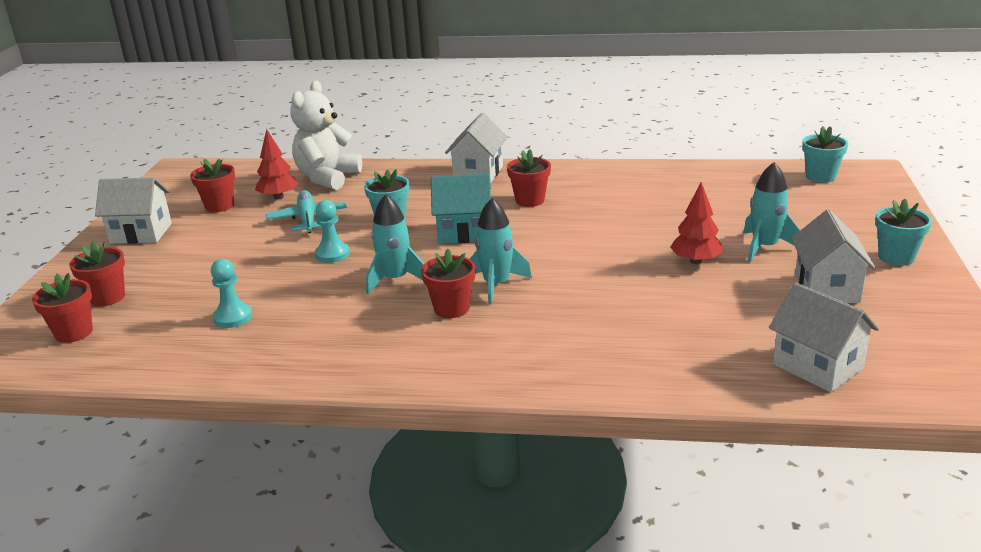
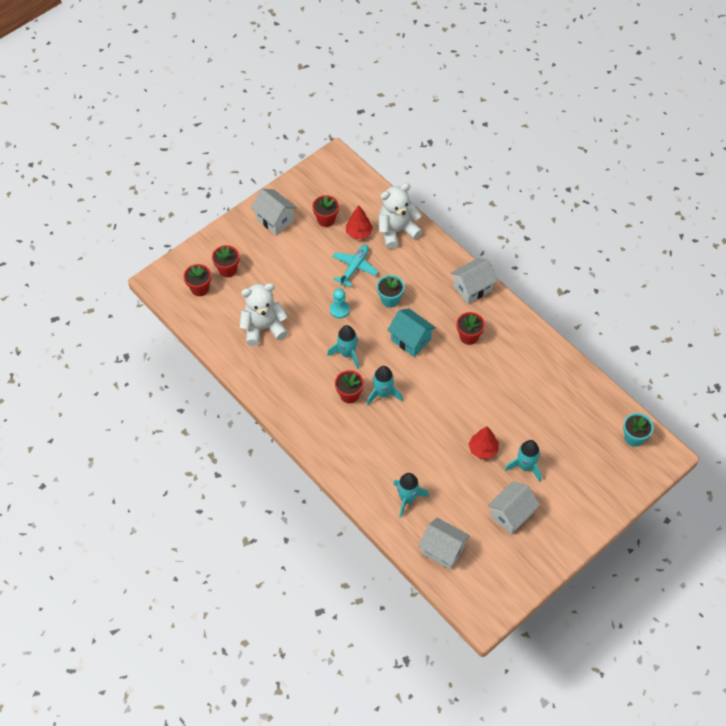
camera: 40 degrees right, 30 degrees up
turquoise pawn [211,259,252,328] -> white teddy bear [240,283,288,346]
white house [769,283,879,392] -> white house turned 60 degrees counterclockwise [418,518,470,570]
turquoise flower pot [875,199,932,266] -> none
none -> turquoise rocket [393,473,429,518]

